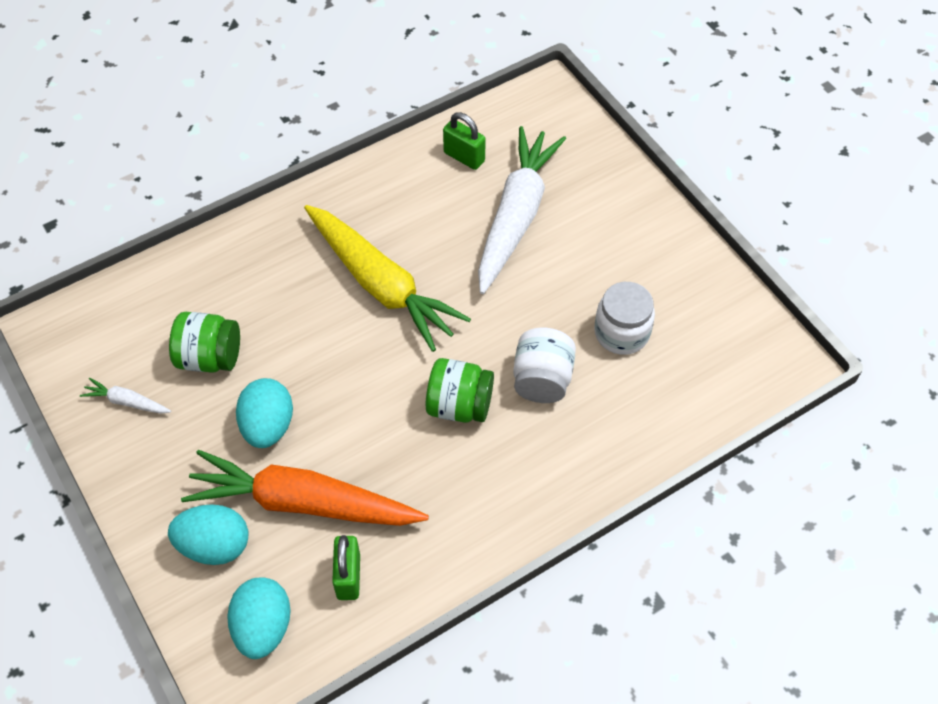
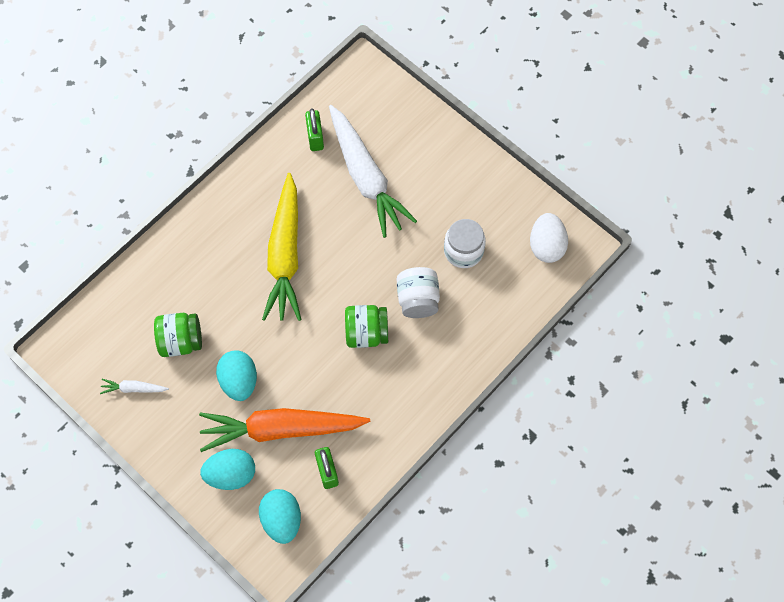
camera: 15 degrees left, 10 degrees up
yellow carrot [304,205,471,352] -> yellow carrot turned 60 degrees clockwise [262,173,302,321]
green padlock [443,112,486,170] -> green padlock turned 60 degrees clockwise [305,108,324,151]
white carrot [478,126,566,294] -> white carrot turned 150 degrees clockwise [329,105,417,238]
none -> white egg [530,213,568,263]

